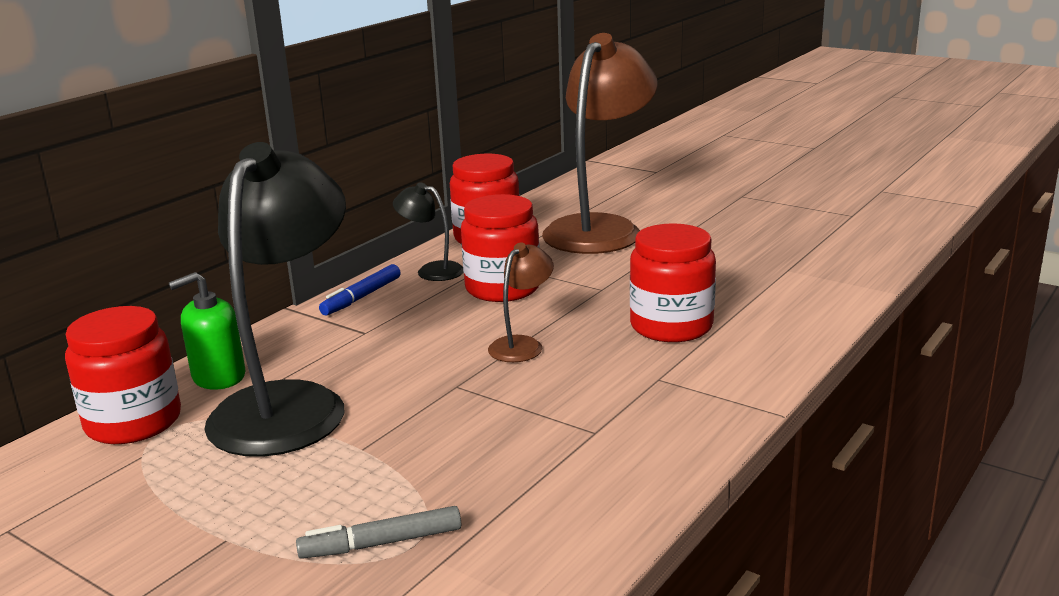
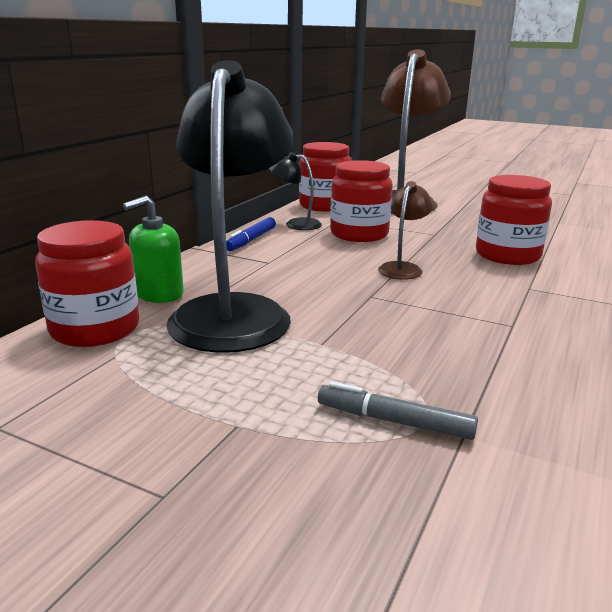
camera: 10 degrees left, 0 degrees up
grey marker [296,506,461,559] -> grey marker turned 45 degrees clockwise [318,381,478,440]

